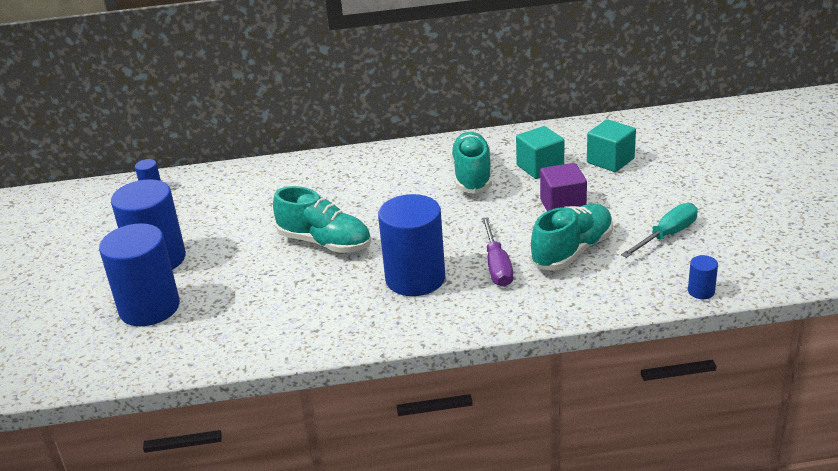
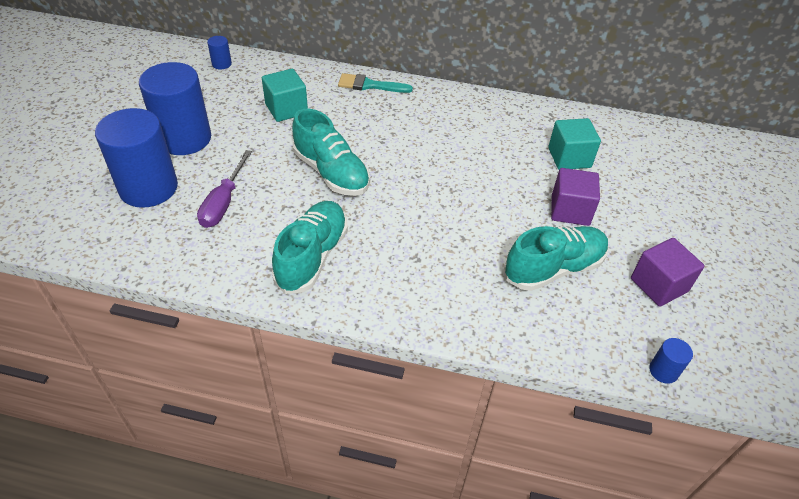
camera: 15 degrees right, 15 degrees up
blue cylinder [378,194,445,296] -> none
turquoise shoe [450,132,492,194] -> turquoise shoe moved to [272,201,348,294]
purple screwdriver [482,217,513,287] -> purple screwdriver moved to [197,150,252,228]
turquoise cube [587,119,636,172] -> turquoise cube moved to [262,69,308,122]
turquoise screwdriver [621,203,698,258] -> purple cube [631,238,705,307]
none -> turquoise brush [338,73,413,93]

